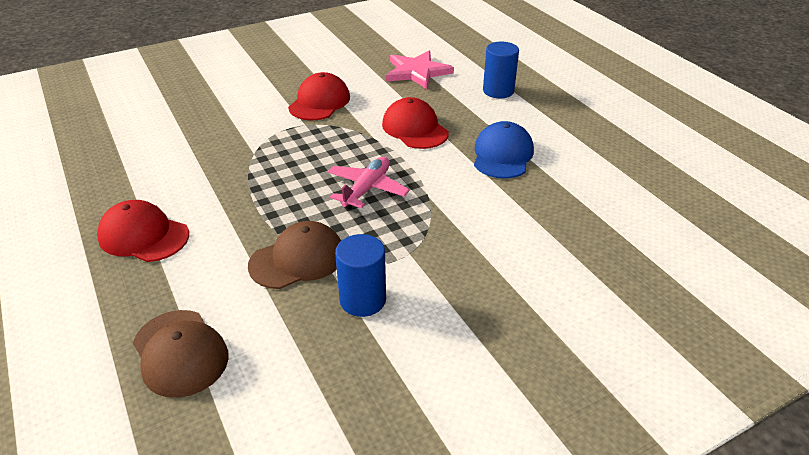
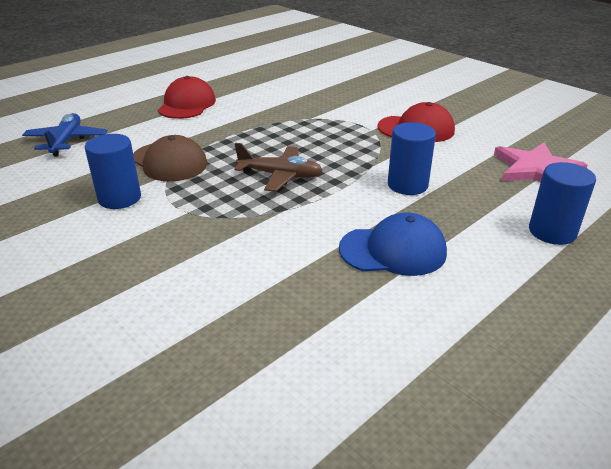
camera: 75 degrees right, 5 degrees down
brown cap [133,310,229,398] -> blue plane [22,113,107,156]
pink plane [327,157,410,209] -> brown plane [234,143,323,192]
red cap [382,97,449,149] -> blue cylinder [388,122,436,195]

